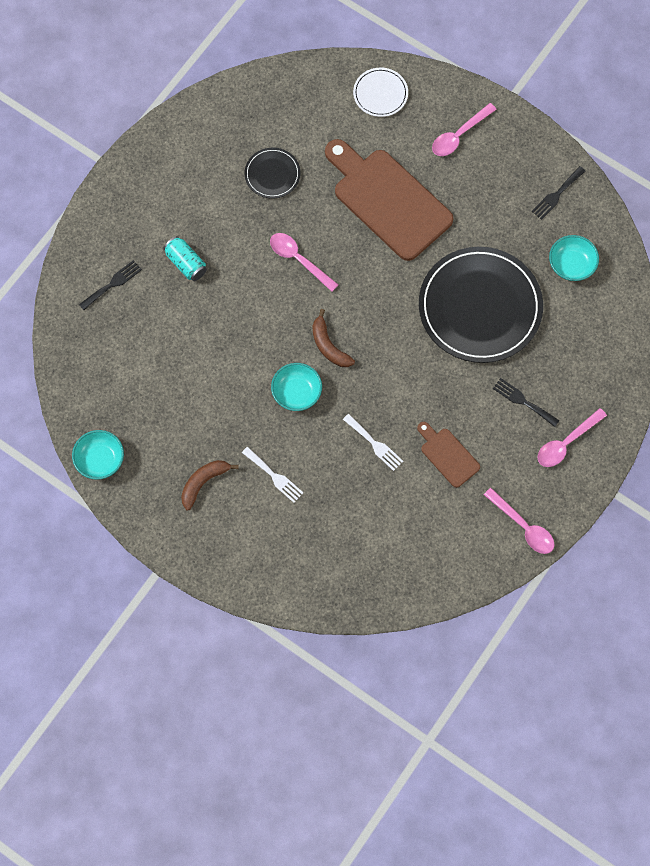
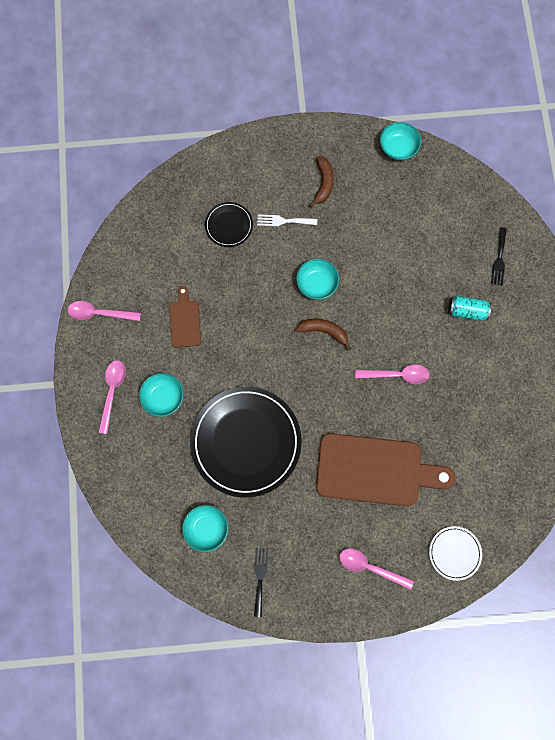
camera: 140 degrees right, 5 degrees up
black plate [245,148,300,199] -> black plate moved to [205,202,253,247]
white fork [343,414,403,471] -> none
brown cutting board [417,422,480,488] -> brown cutting board turned 105 degrees counterclockwise [169,286,201,348]
pink spoon [432,103,497,156] -> pink spoon turned 75 degrees counterclockwise [339,548,414,590]
black fork [493,378,560,427] -> turquoise bowl [139,373,184,417]

